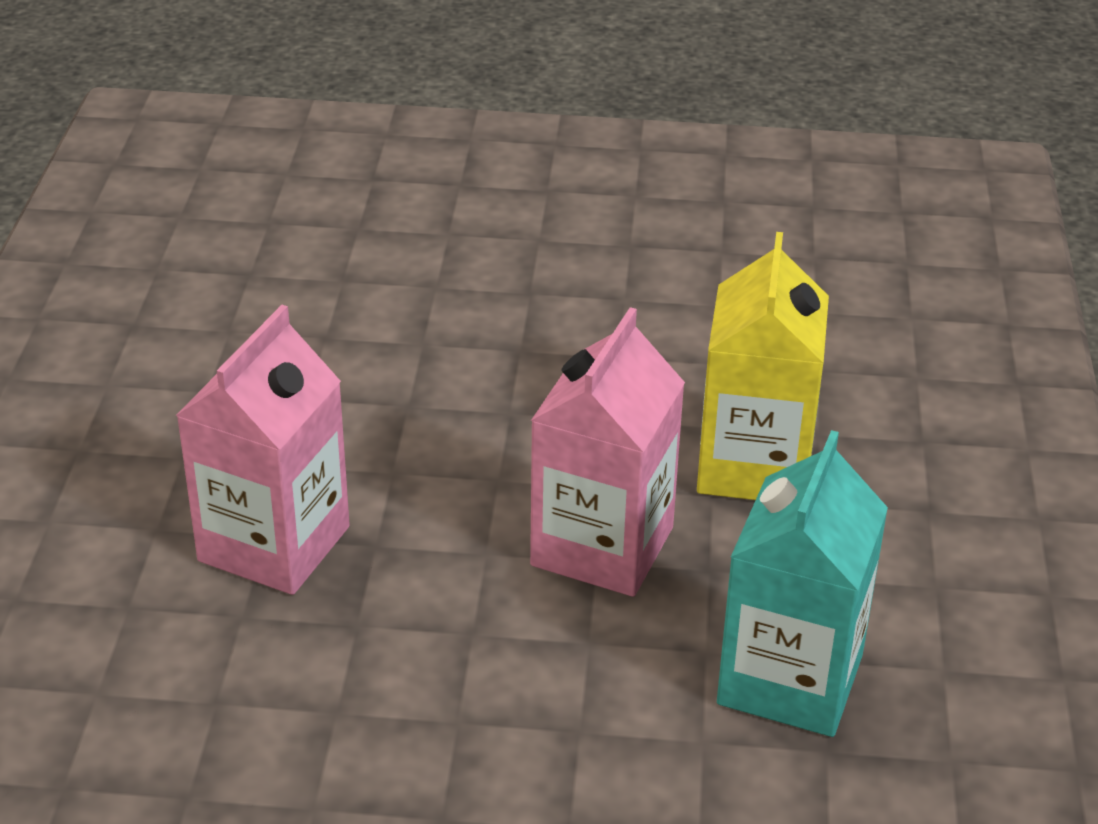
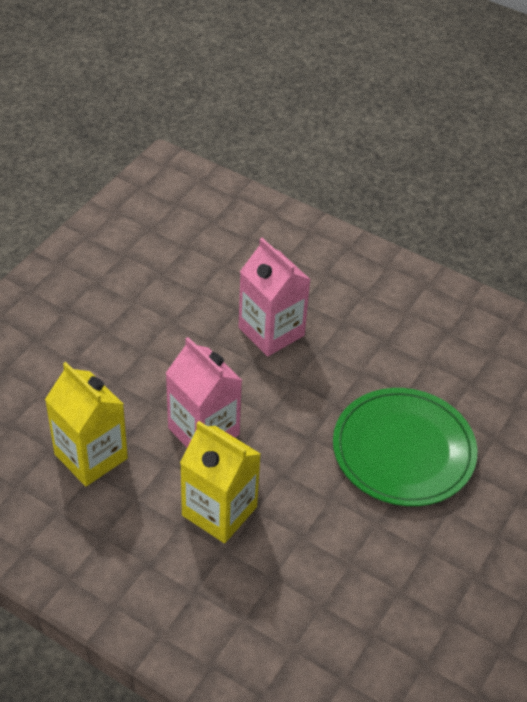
camera: 115 degrees right, 10 degrees up
turquoise carton [717,430,888,737] -> yellow carton [45,362,128,486]
none -> green plate [333,388,477,506]

